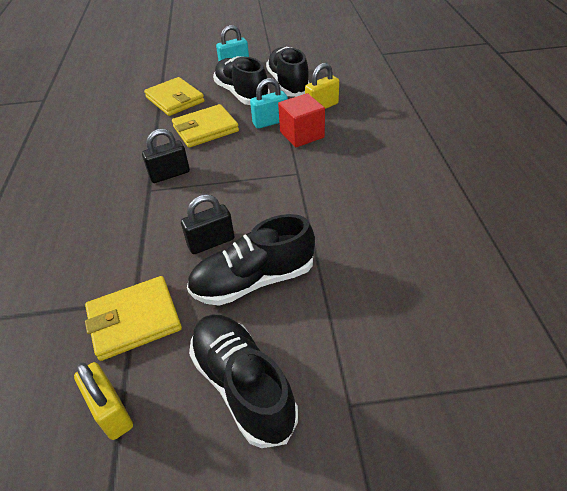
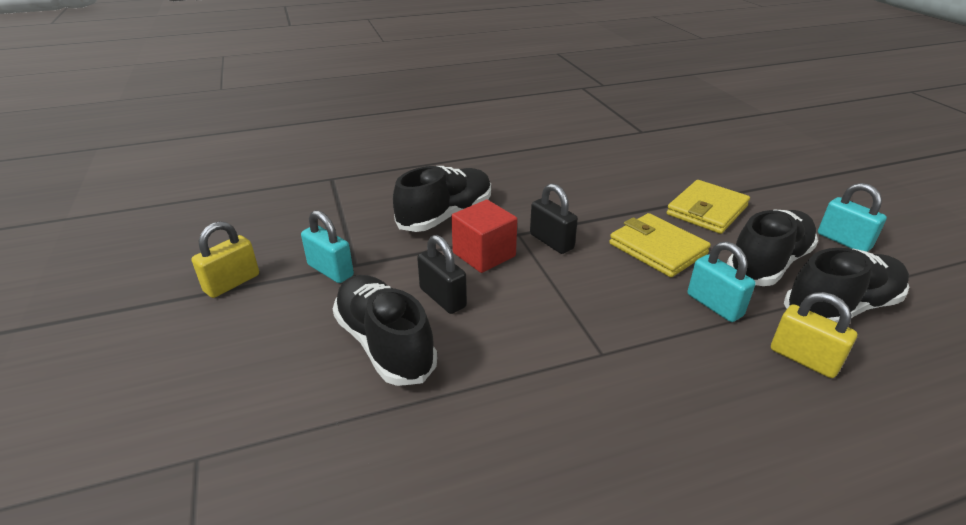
camera: 75 degrees right, 10 degrees down
yellow wallet [85,276,182,361] -> turquoise padlock [301,210,354,283]
black shoe [189,315,298,448] -> black shoe moved to [393,166,491,232]
red cube [278,93,325,147] -> red cube moved to [451,200,517,273]

